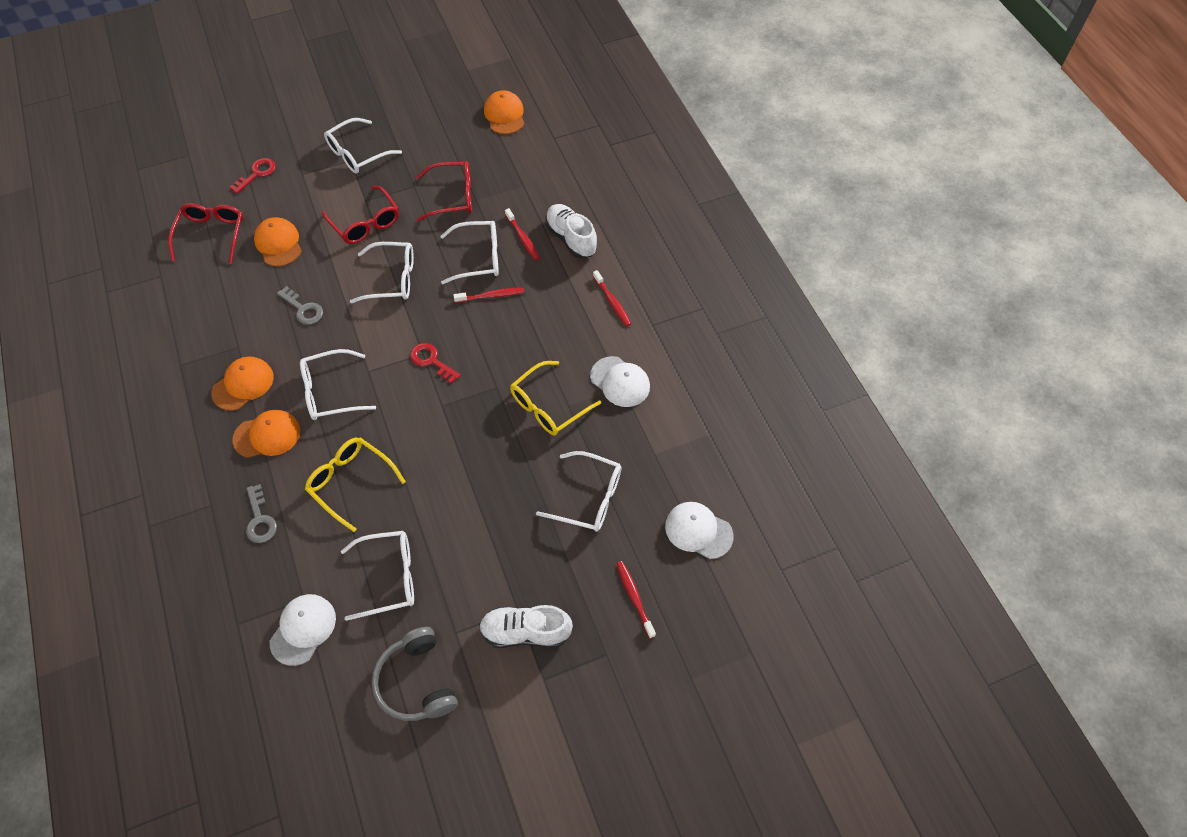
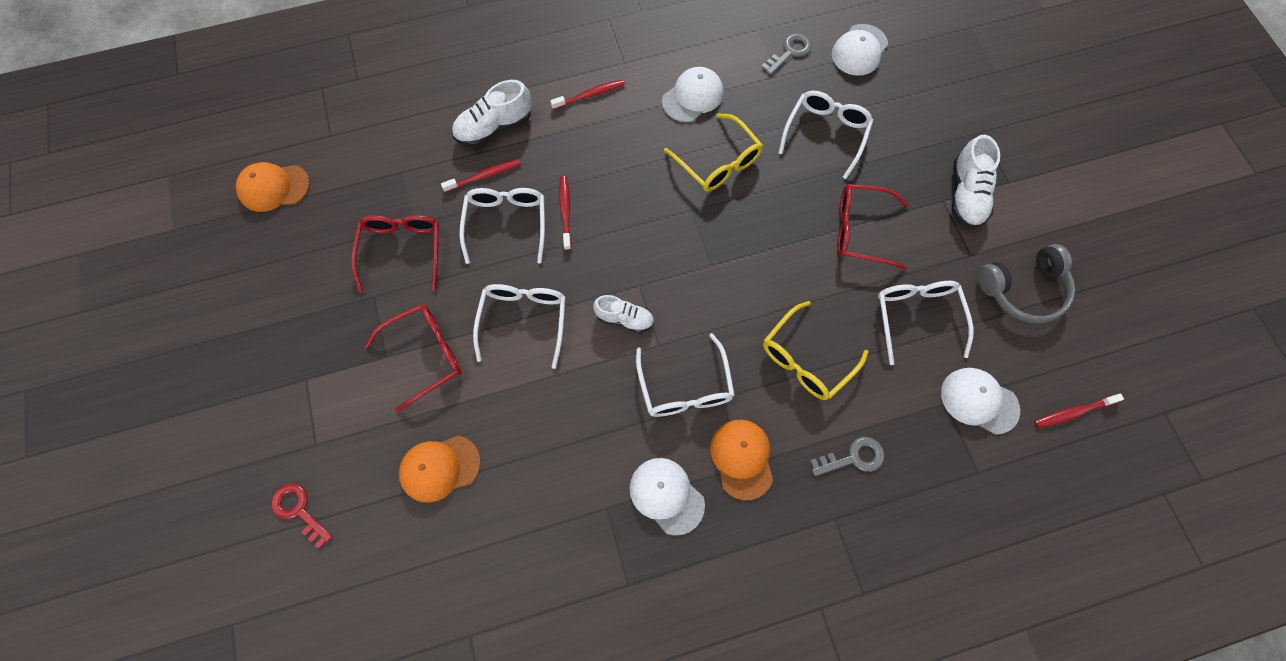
camera: 85 degrees left, 10 degrees up
red glasses [168,203,243,264] -> red glasses moved to [837,184,909,270]
orange cap [211,356,274,411] -> white cap [630,458,705,536]
grey key [277,286,323,325] -> grey key moved to [761,33,812,75]
white glasses [324,118,402,173] -> none
red key [410,343,461,384] -> none
red toothbrush [616,561,656,639] -> red toothbrush moved to [1034,393,1124,428]
none -> white shoe [593,295,654,333]

